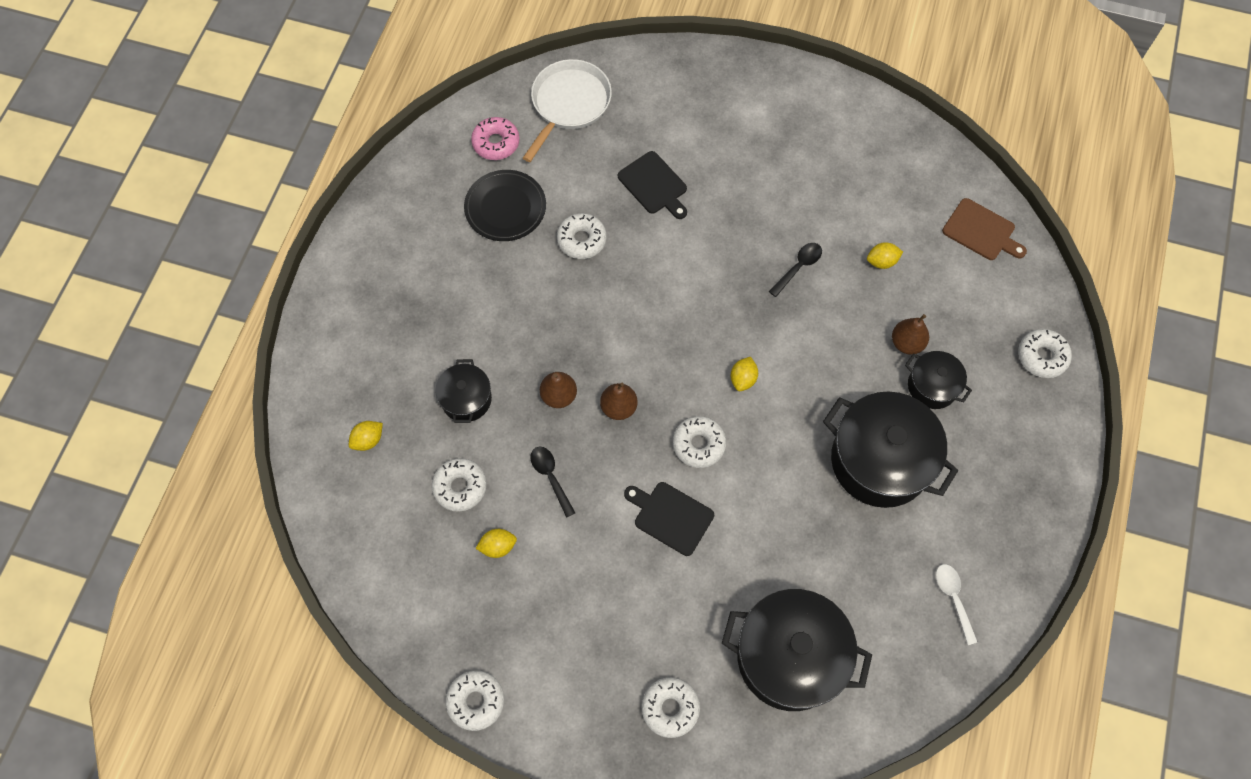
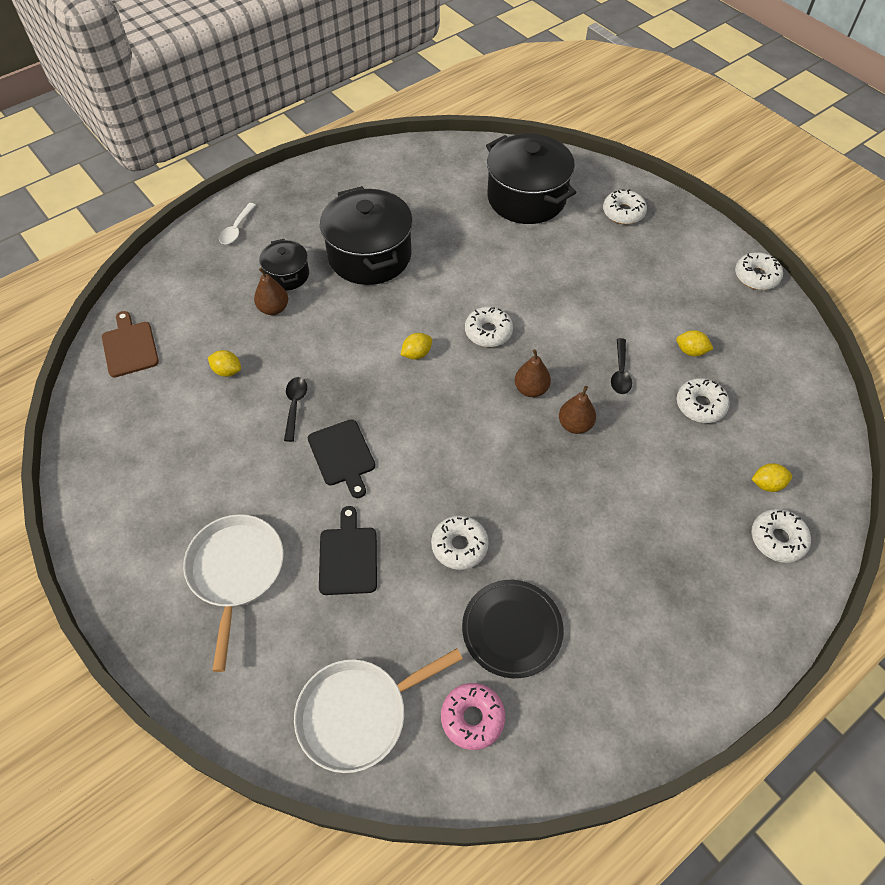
camera: 145 degrees left, 10 degrees down
black pot [435,359,492,423] -> none
black cutting board [624,482,714,556] -> black cutting board moved to [308,419,375,498]
black spoon [769,243,822,297] -> black spoon turned 105 degrees clockwise [284,377,307,442]
white spoon [936,564,978,645] -> white spoon moved to [219,203,256,244]
white donut [1018,329,1072,378] -> white donut moved to [751,509,811,563]
none -> white pan [183,514,284,672]

